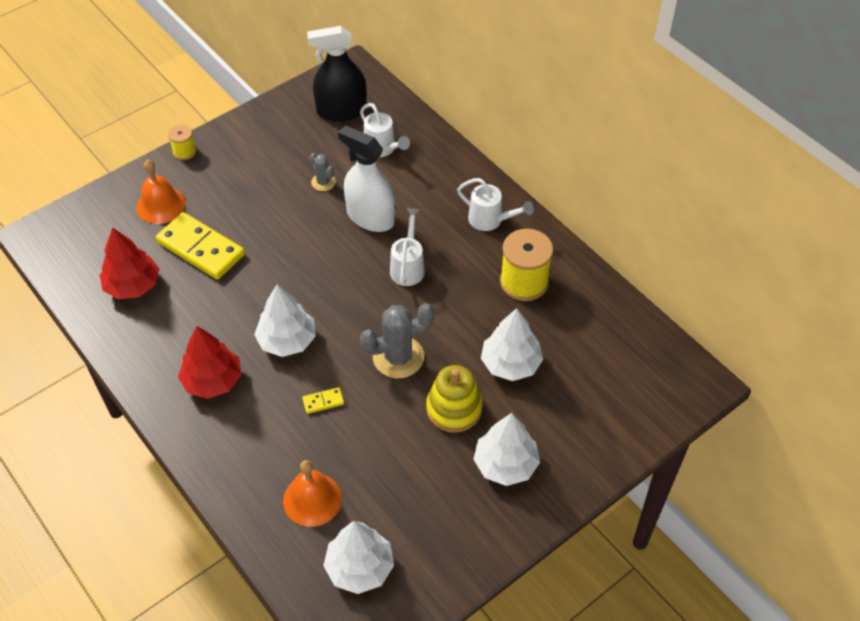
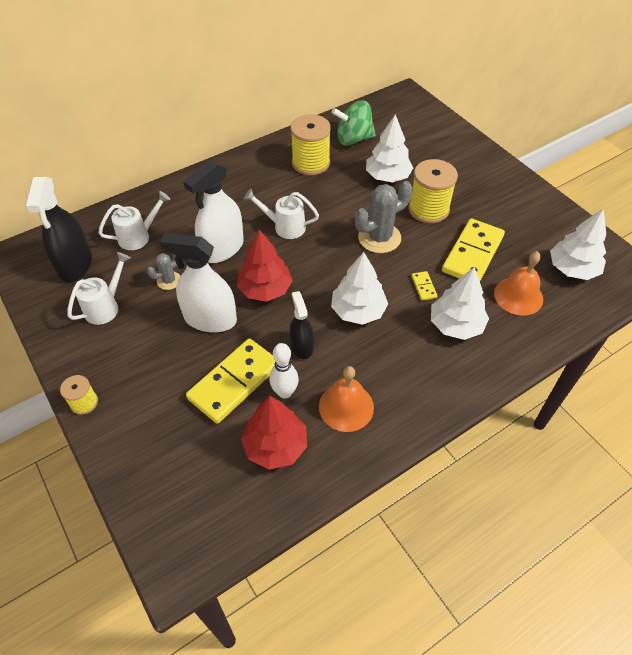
camera: 85 degrees left, 0 degrees up
orange bell [136,160,186,224] -> orange bell moved to [319,366,374,432]
red tree [178,326,242,399] -> red tree moved to [237,230,293,302]
grey cactus [360,303,434,378] -> grey cactus turned 75 degrees clockwise [355,181,413,253]
yellow stacking toy [426,365,483,433] -> yellow spool [409,159,458,223]
white watering can [457,178,534,231] -> white watering can moved to [67,252,130,325]
white tree [473,413,540,486] -> white tree moved to [431,267,489,340]
none -> white spray bottle [160,233,237,333]
none -> white bowling pin [269,343,299,399]
none -> black spray bottle [290,291,314,359]
none -> green spinning top [332,101,376,146]
none -> yellow domino [442,219,505,281]

